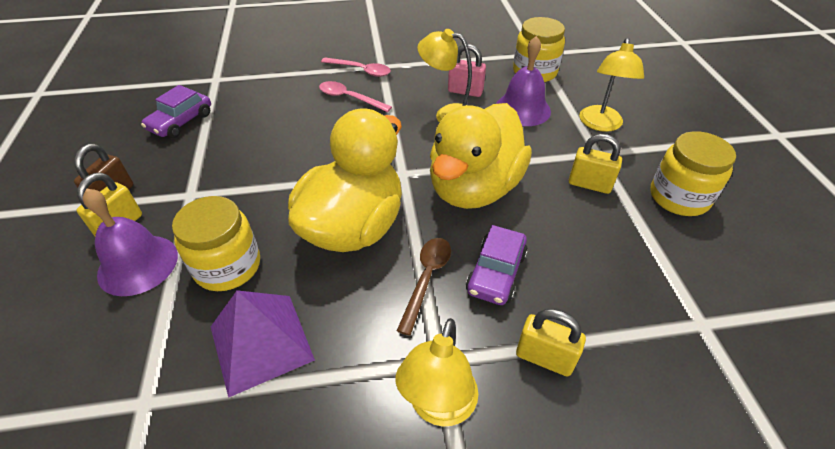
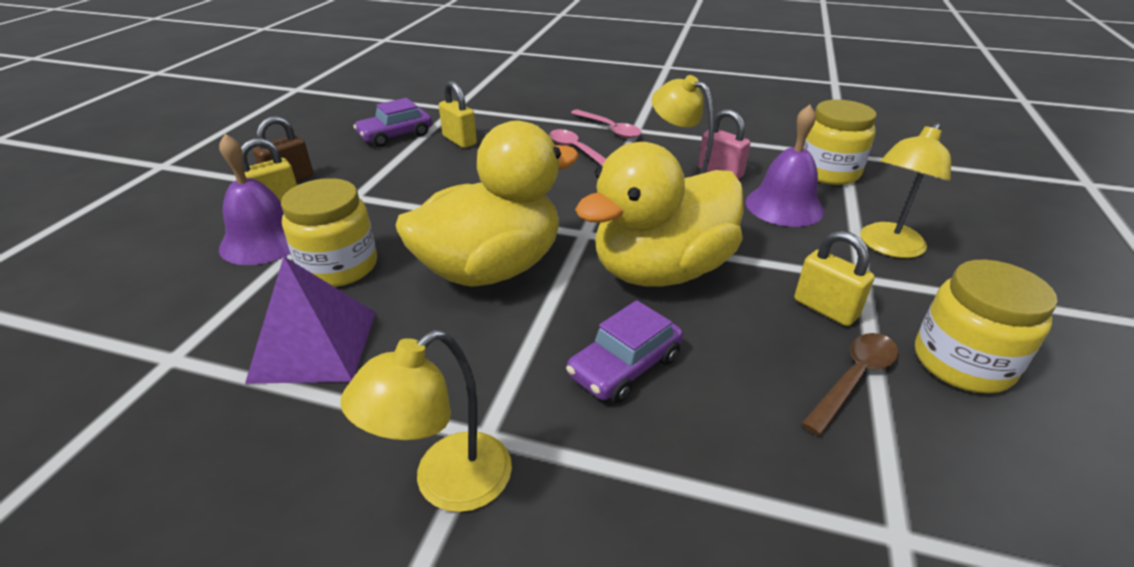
camera: 25 degrees right, 10 degrees down
brown spoon [397,238,451,336] -> brown spoon moved to [801,333,898,436]
yellow padlock [516,309,586,376] -> yellow padlock moved to [439,81,477,148]

